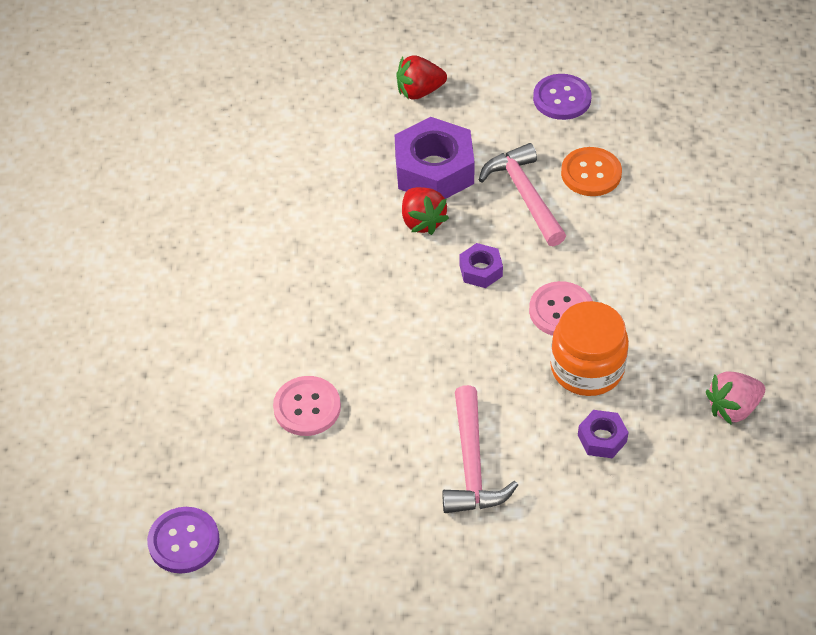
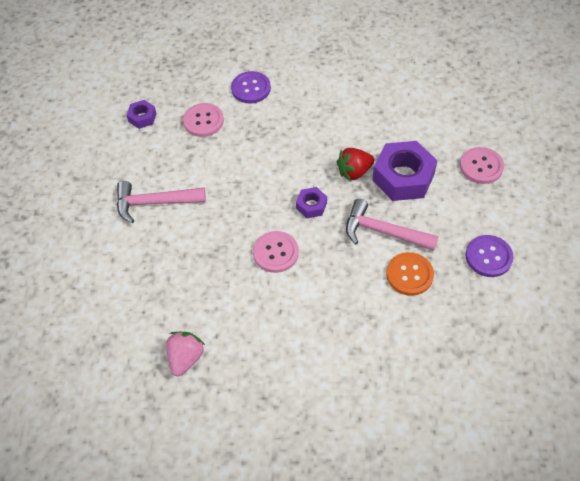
camera: 90 degrees right, 5 degrees up
purple button [147,507,220,573] -> purple button moved to [231,71,271,103]
red strawberry [396,55,447,100] -> pink button [460,147,504,184]
pink hammer [479,143,566,246] -> pink hammer turned 135 degrees counterclockwise [346,199,439,251]
orange jar [550,301,629,396] -> none
purple nut [578,410,629,458] -> purple nut moved to [127,100,157,129]
pink strawberry [706,371,765,425] -> pink strawberry turned 45 degrees clockwise [166,332,205,376]

